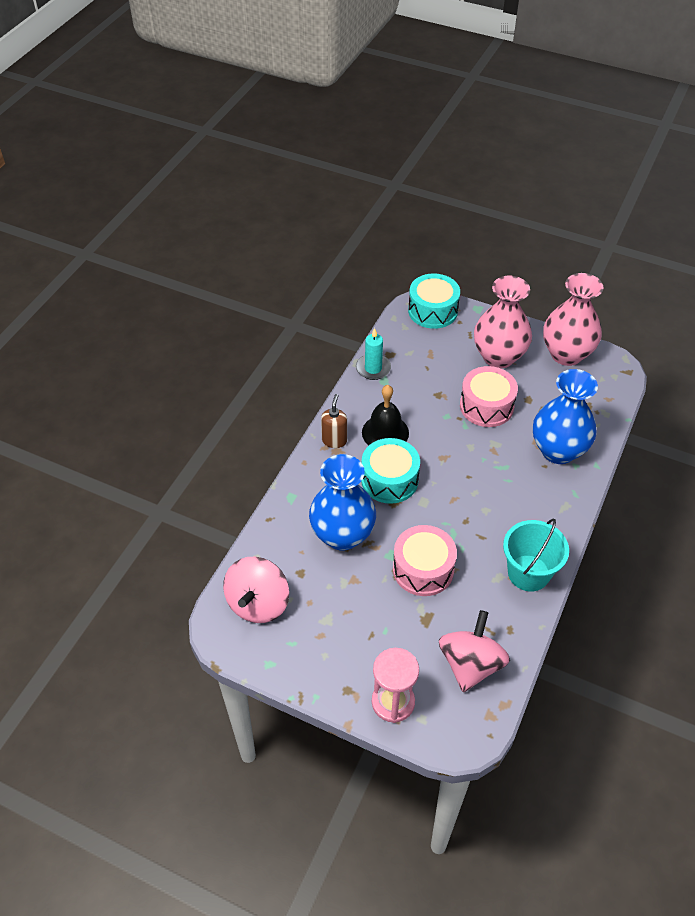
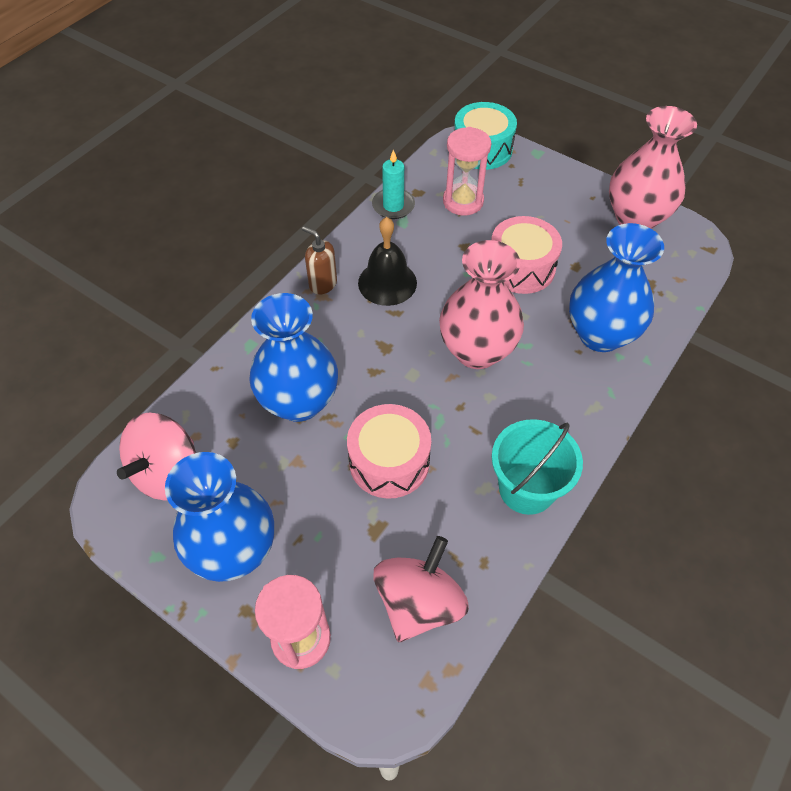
camera: 10 degrees right, 5 degrees up
brown soap dispenser [321,394,347,448] -> brown soap dispenser turned 75 degrees counterclockwise [302,226,337,294]
turquoise drum [361,438,420,504] -> none
pink vase [474,276,532,368] -> pink vase moved to [439,240,524,369]
none -> blue vase [165,452,274,582]
none -> pink hourglass [443,127,491,216]

